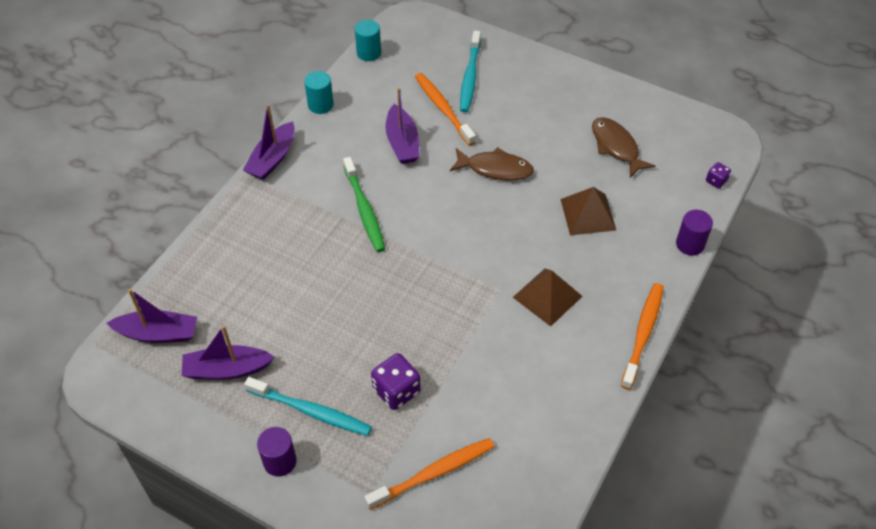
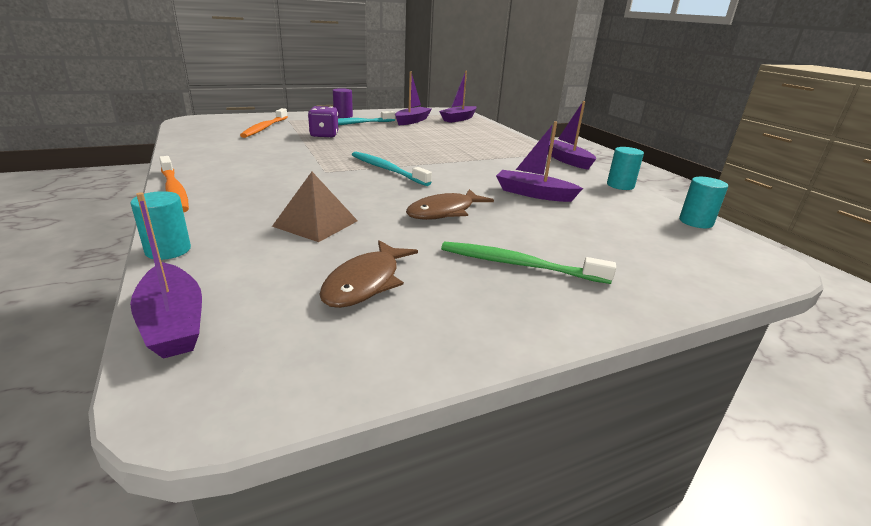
camera: 125 degrees right, 25 degrees down
green toothbrush [343,157,385,252] -> green toothbrush moved to [441,242,616,284]
orange toothbrush [415,73,476,146] -> none
turquoise toothbrush [460,31,481,112] -> turquoise toothbrush moved to [352,152,432,186]
brown pyramid [513,269,583,327] -> none
brown fish [592,117,655,178] -> brown fish turned 105 degrees clockwise [319,240,418,308]
purple cylinder [676,210,713,256] -> turquoise cylinder [131,191,191,260]
purple dice [706,162,731,189] -> purple boat [130,192,202,359]

